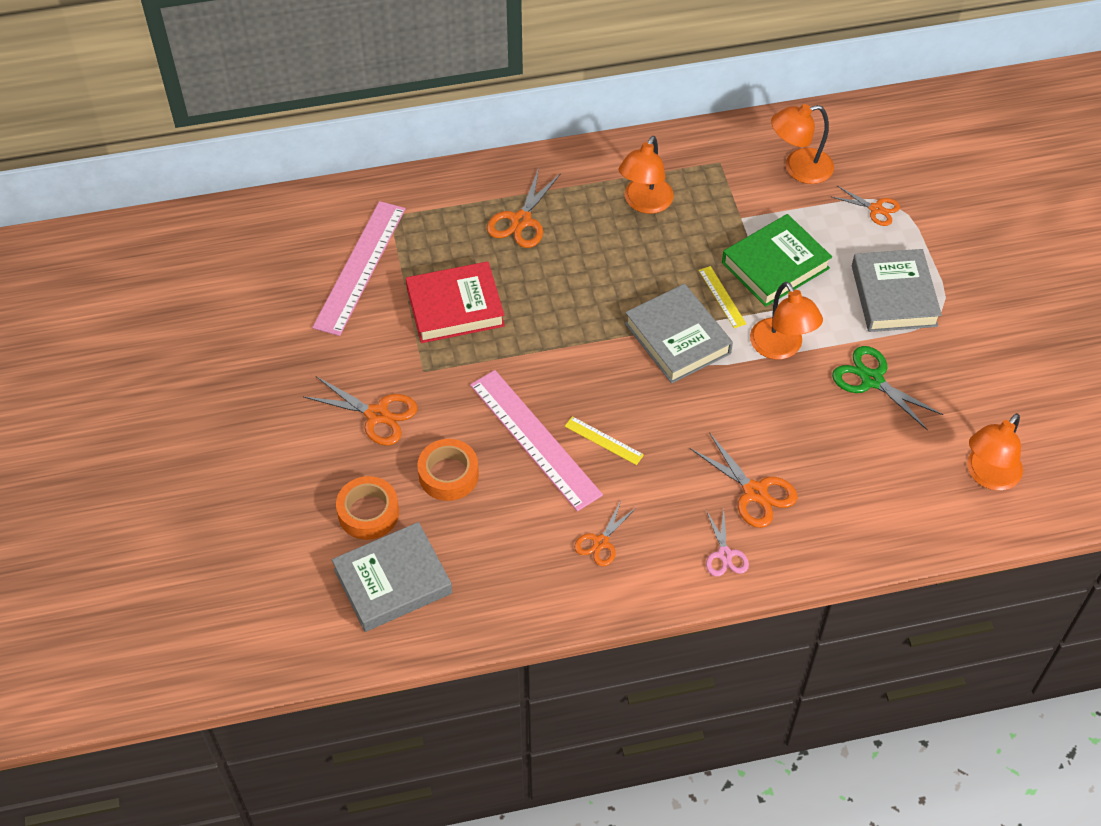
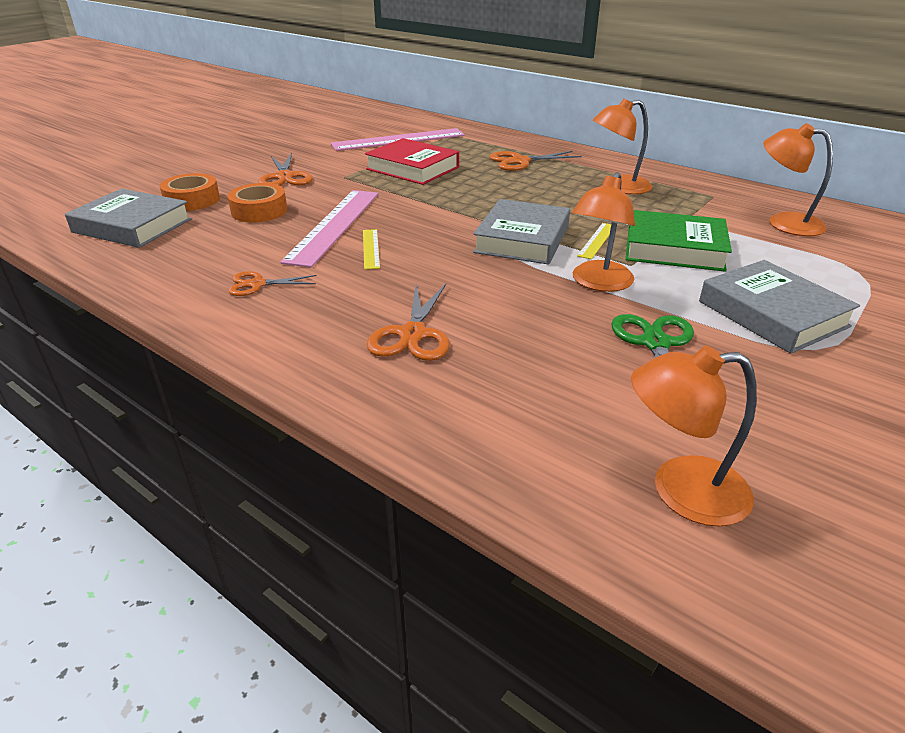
camera: 50 degrees right, 20 degrees down
pink scissors [706,509,749,577] -> none
orange scissors [832,186,900,226] -> none
grey book [852,249,942,332] -> grey book turned 75 degrees counterclockwise [699,260,860,354]

